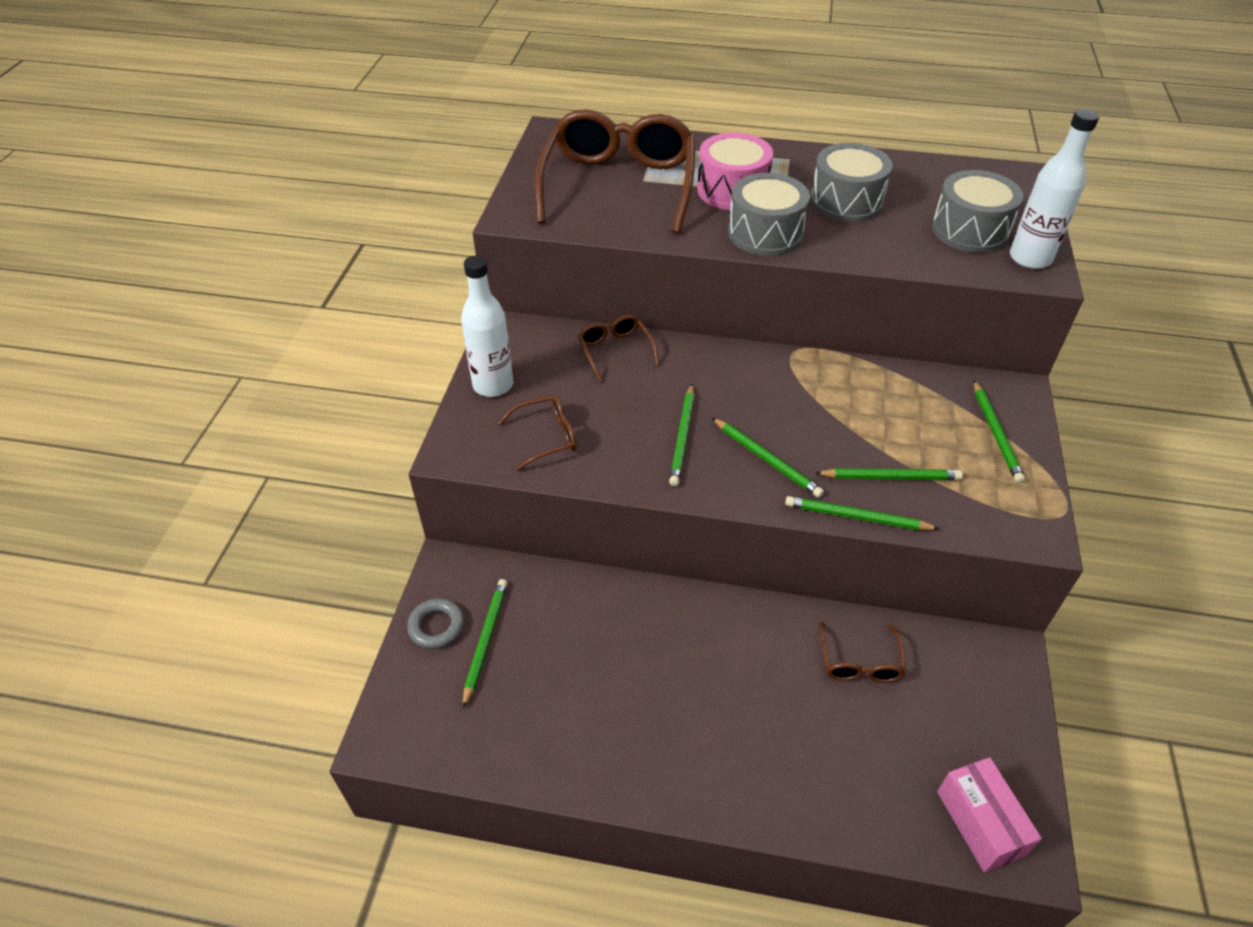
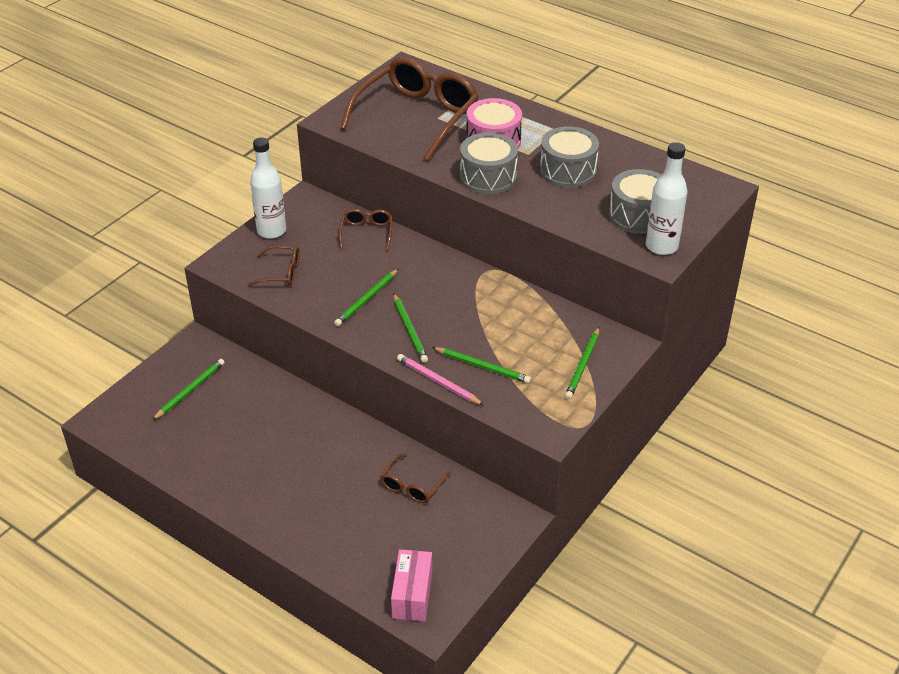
camera: 25 degrees right, 5 degrees down
grey ring [407,598,464,649] -> none
green pencil [785,496,940,530] -> pink pencil [397,354,484,405]

